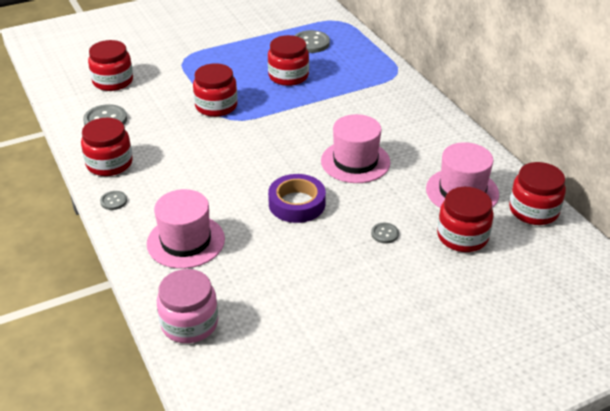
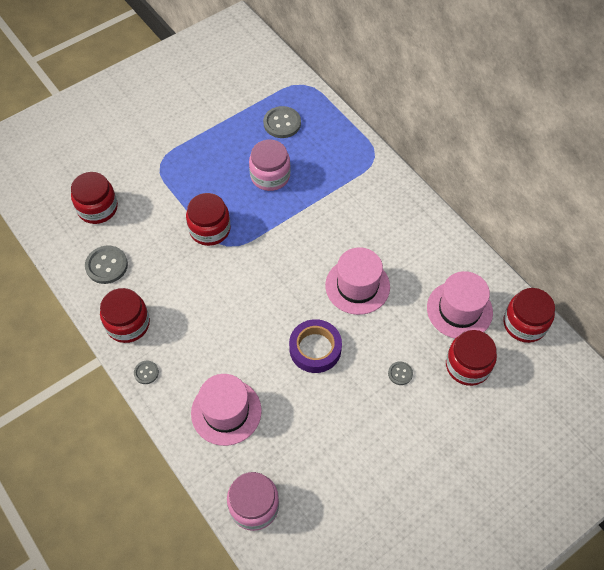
camera: 10 degrees left, 20 degrees up
red jar [268,35,309,86] -> pink jar [249,140,290,191]

